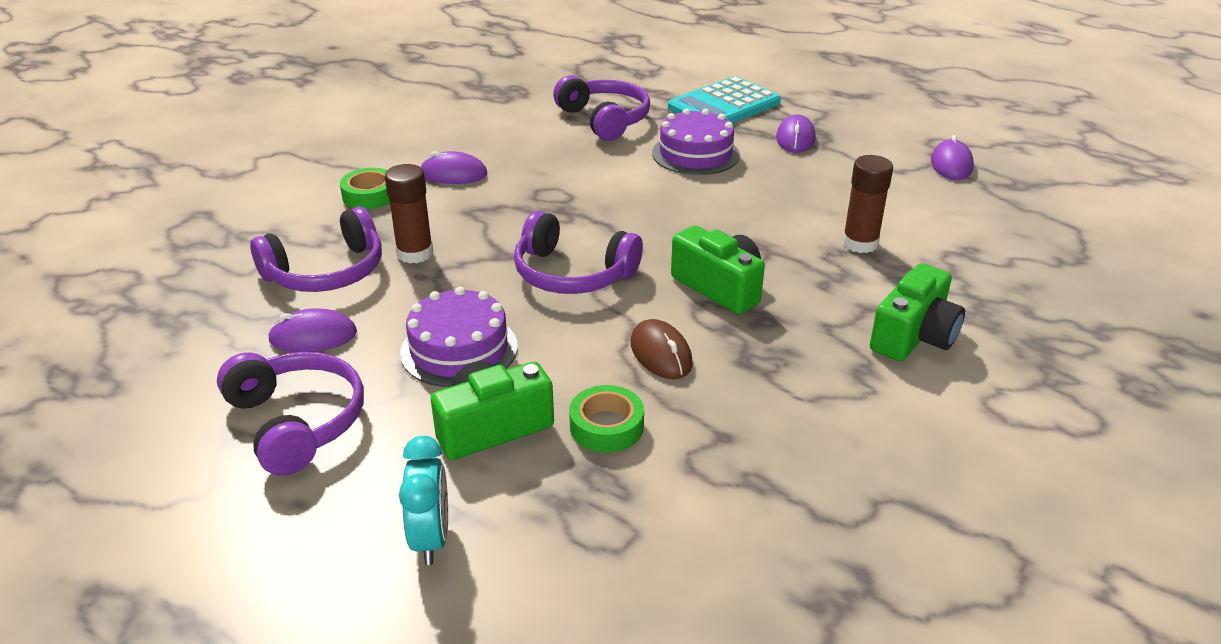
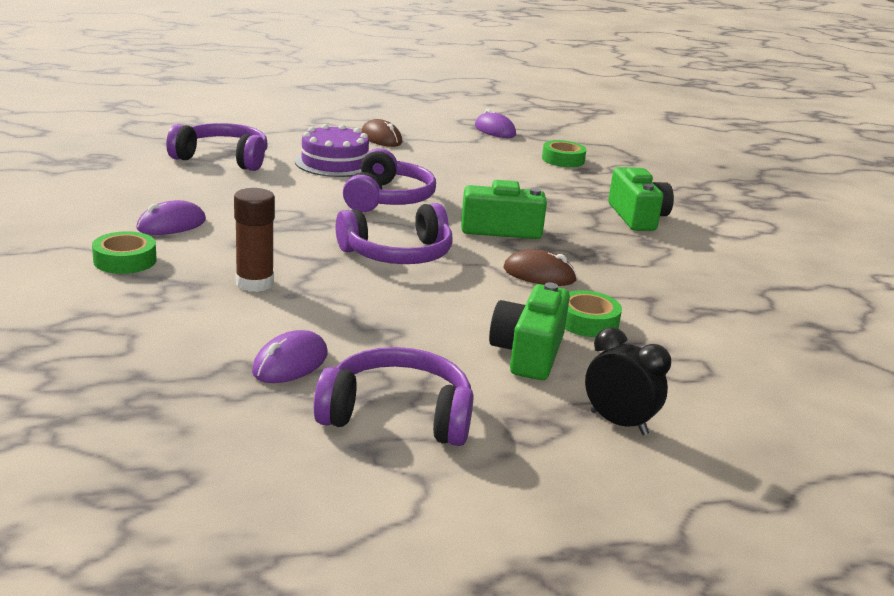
camera: 50 degrees left, 10 degrees down
purple headphones [250,207,382,292] -> purple headphones moved to [343,148,436,212]
turquoise clock [399,436,448,565] -> black clock [585,327,671,435]
purple cake [400,287,518,387] -> none
turquoise calculator [668,76,781,124] -> none
purple mouse [776,115,816,153] -> brown mouse [361,119,402,147]
brown glue stick [842,155,893,253] -> none
none -> green tape [542,140,587,167]

